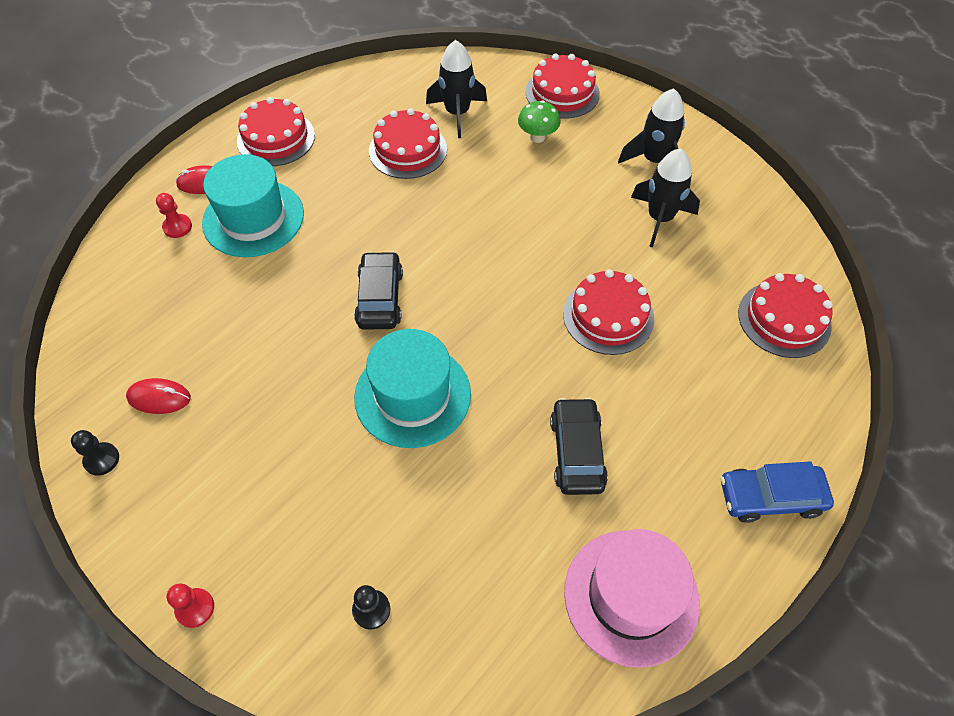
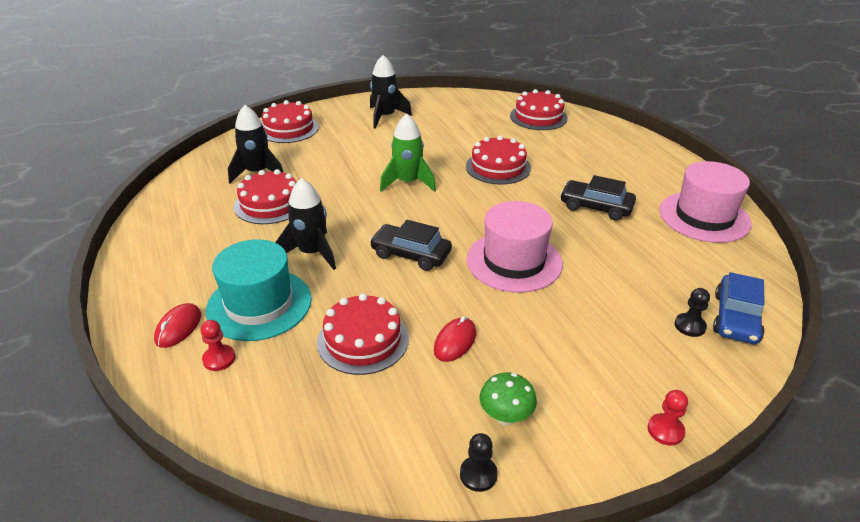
camera: 65 degrees left, 20 degrees down
red mouse [126,378,191,414] -> red mouse moved to [434,316,476,362]
red cake [237,97,315,166] -> red cake moved to [317,293,409,375]
turquoise hat [354,329,471,448] -> pink hat [467,201,563,293]
green mushroom [518,101,560,143] -> green mushroom moved to [480,372,537,426]
black rocket [631,148,700,247] -> black rocket moved to [275,178,336,270]
blue car [721,461,834,523] -> blue car moved to [713,272,765,344]
none -> green rocket [380,114,436,192]

